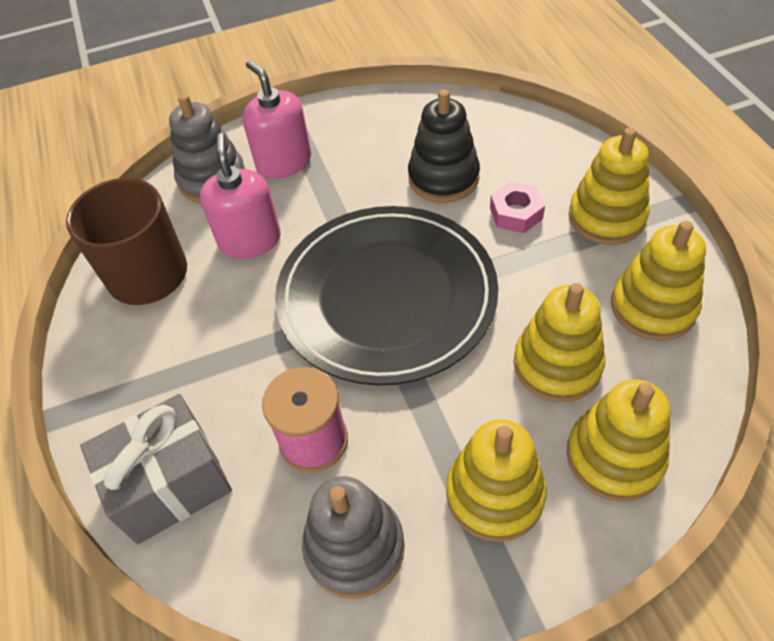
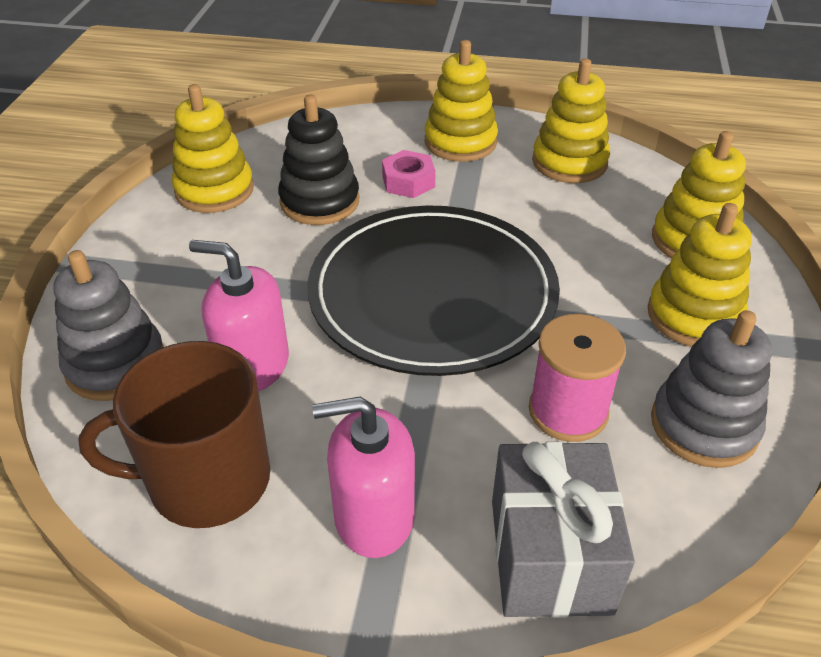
camera: 65 degrees left, 10 degrees down
pink soap dispenser [243,60,311,179] -> pink soap dispenser moved to [312,397,415,558]
yellow stacking toy [514,283,605,402] -> yellow stacking toy moved to [172,84,254,213]

